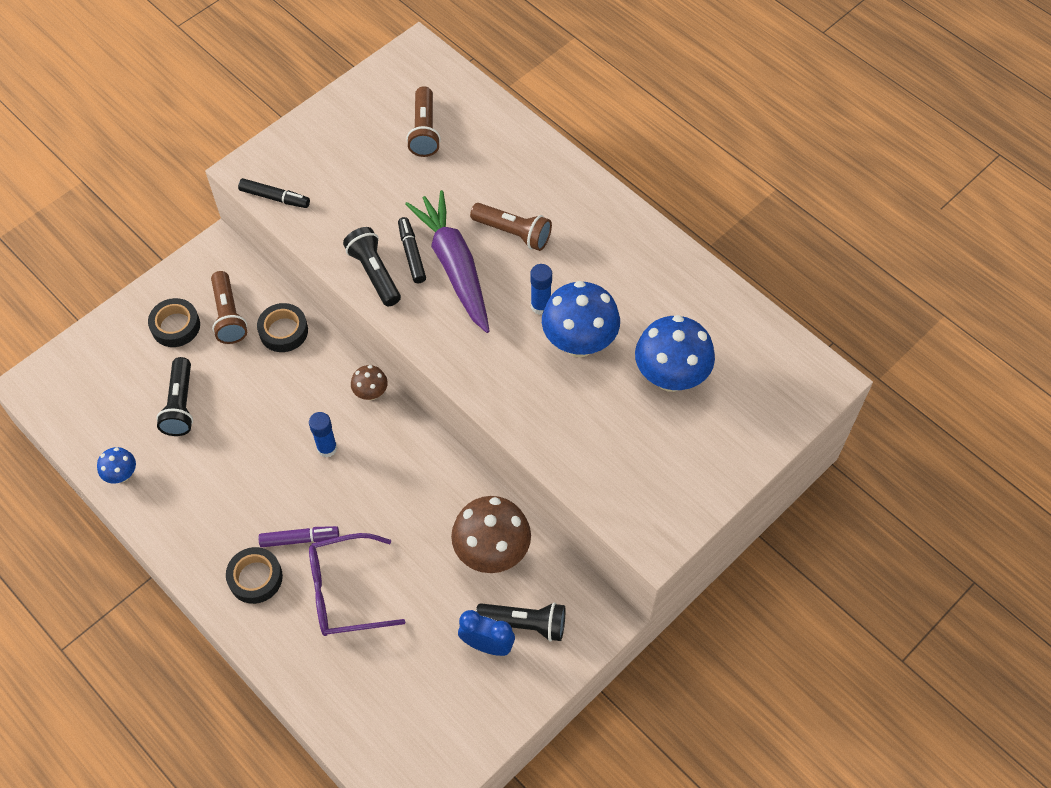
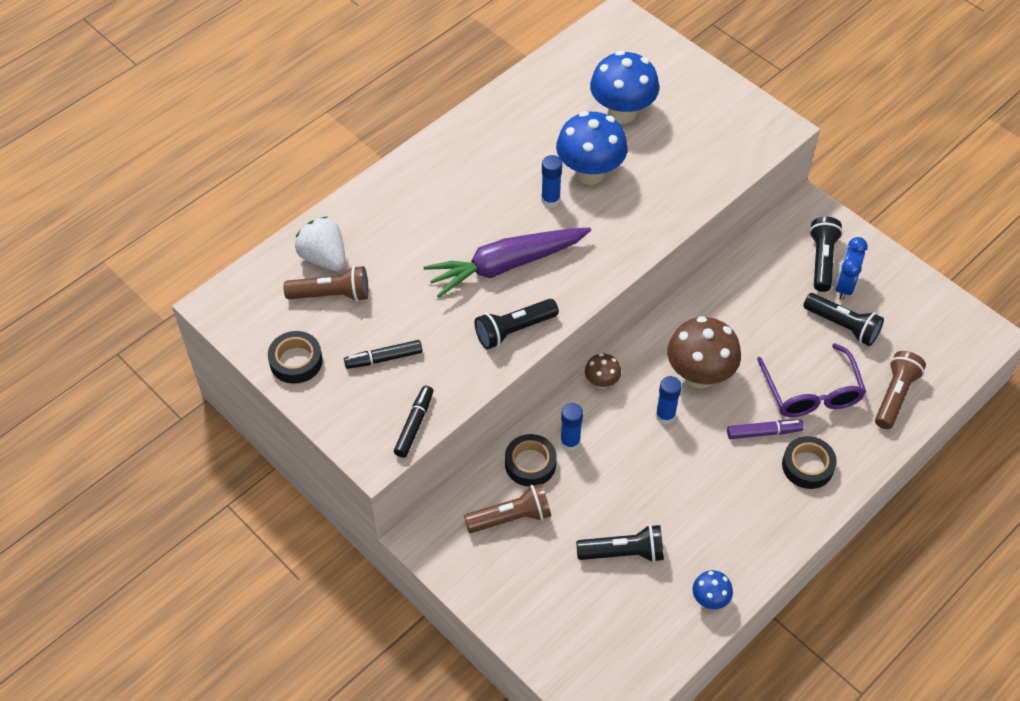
camera: 90 degrees left, 5 degrees down
black tape [148,298,200,347] -> black tape moved to [268,331,323,384]
purple marker [259,526,339,547] -> purple marker turned 90 degrees clockwise [727,420,804,439]
black marker [398,217,426,283] -> black marker moved to [344,340,423,369]
brown mushroom [451,496,531,573] -> brown mushroom moved to [667,316,741,389]
brown flashlight [470,203,552,251] -> brown flashlight moved to [875,351,926,429]
none -> white strawberry [295,217,346,271]
none -> blue glue stick [560,403,583,451]
none -> black flashlight [803,293,884,346]

